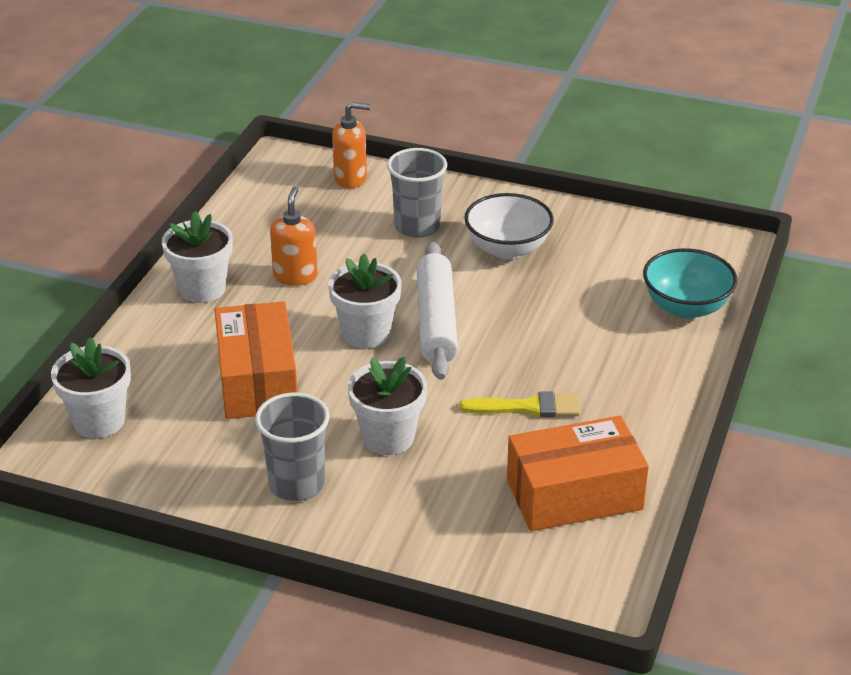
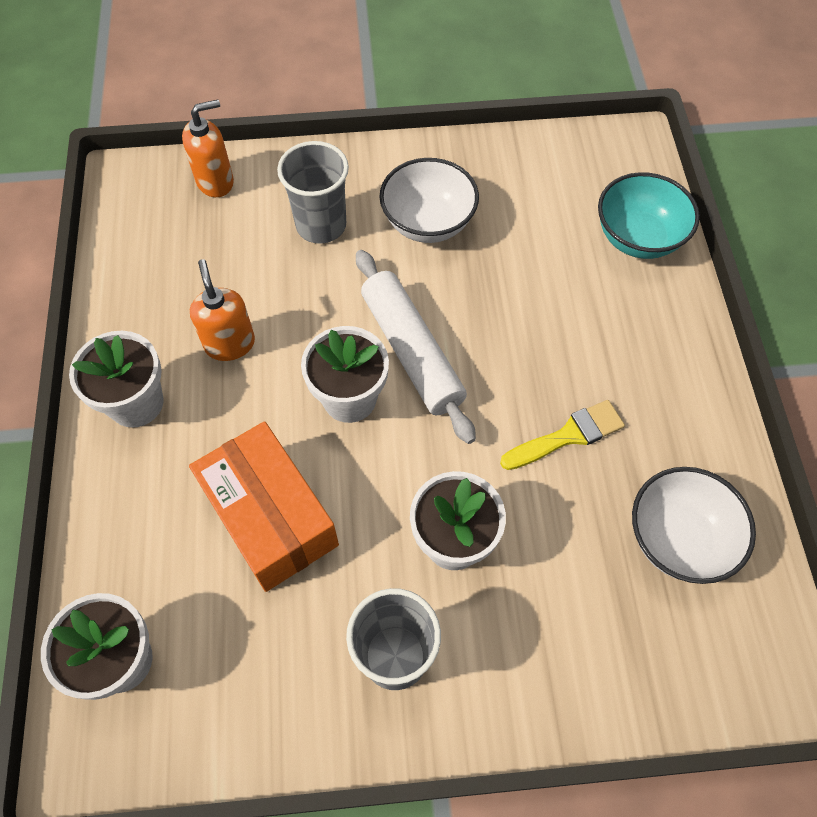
camera: 25 degrees left, 25 degrees up
orange box [507,416,649,531] -> white bowl [632,467,756,584]

